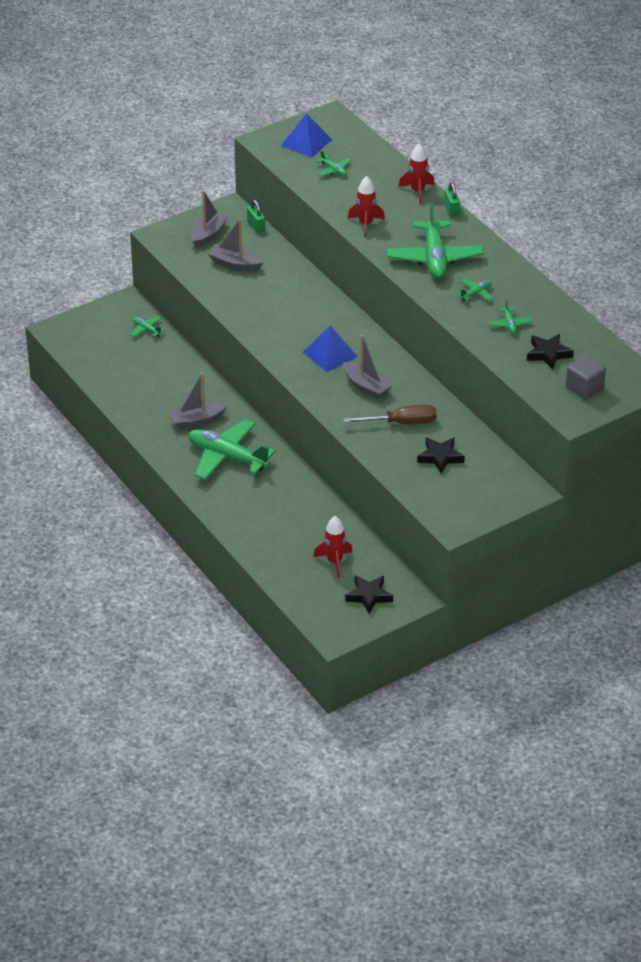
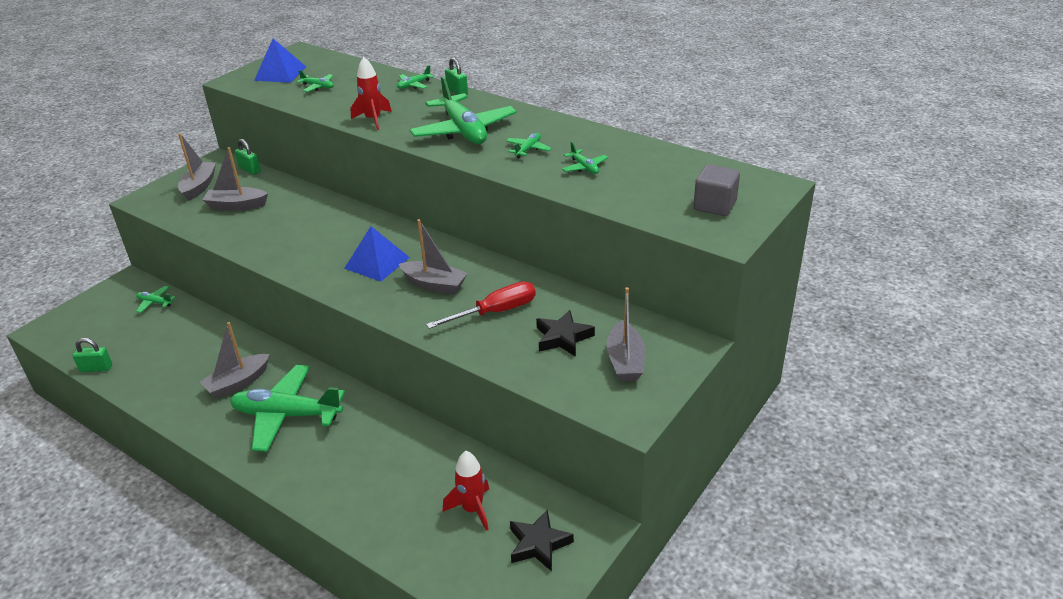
camera: 20 degrees left, 5 degrees down
brown screwdriver [343,404,437,424] -> red screwdriver [426,281,536,329]
red rocket [399,143,435,204] -> green plane [397,65,434,89]
black star [527,334,574,370] -> none
none -> green padlock [72,338,112,372]
none -> grey boat [607,287,646,381]

